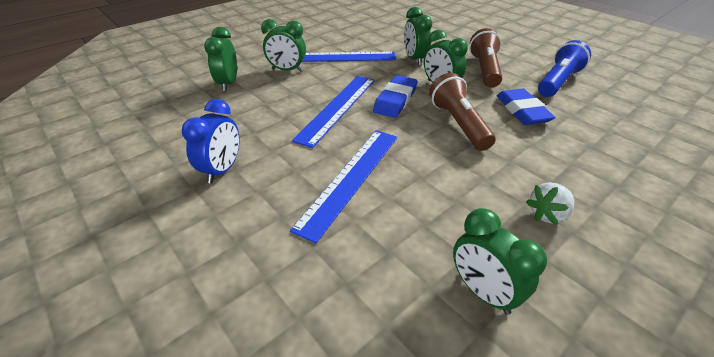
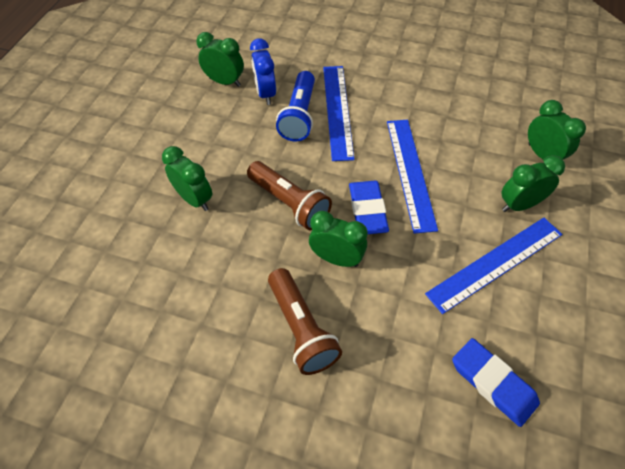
camera: 150 degrees right, 15 degrees up
blue clock [182,99,240,184] -> blue clock moved to [250,38,276,105]
green clock [404,7,432,66] -> green clock moved to [162,146,212,211]
blue eraser [497,89,556,125] -> blue eraser moved to [452,338,540,427]
white strawberry [526,182,574,225] -> none
blue flashlight [538,40,591,97] -> blue flashlight moved to [276,71,315,141]

